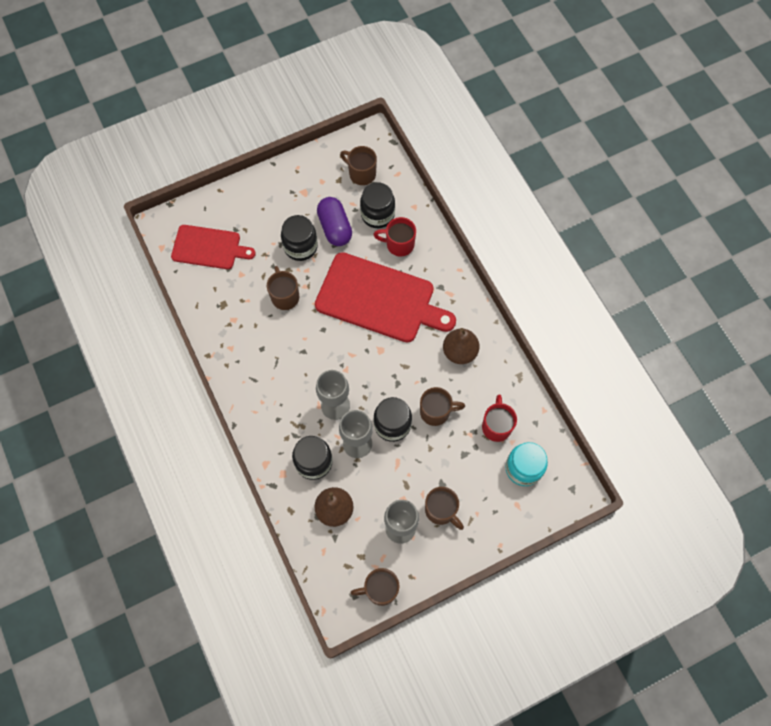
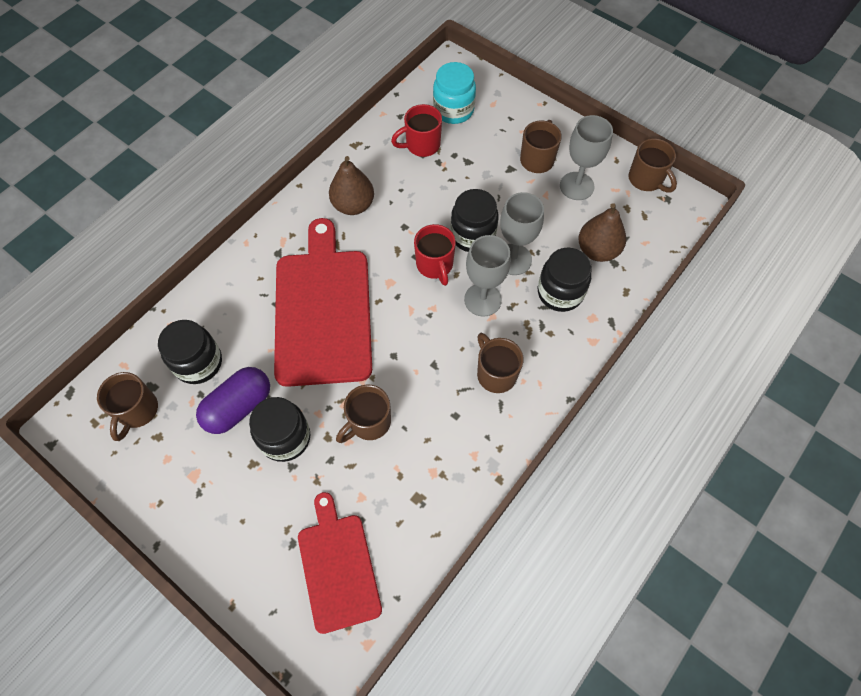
camera: 115 degrees left, 5 degrees down
red mug [373,217,416,257] -> red mug moved to [414,224,456,286]
brown mug [420,387,465,426] -> brown mug moved to [477,333,524,393]

